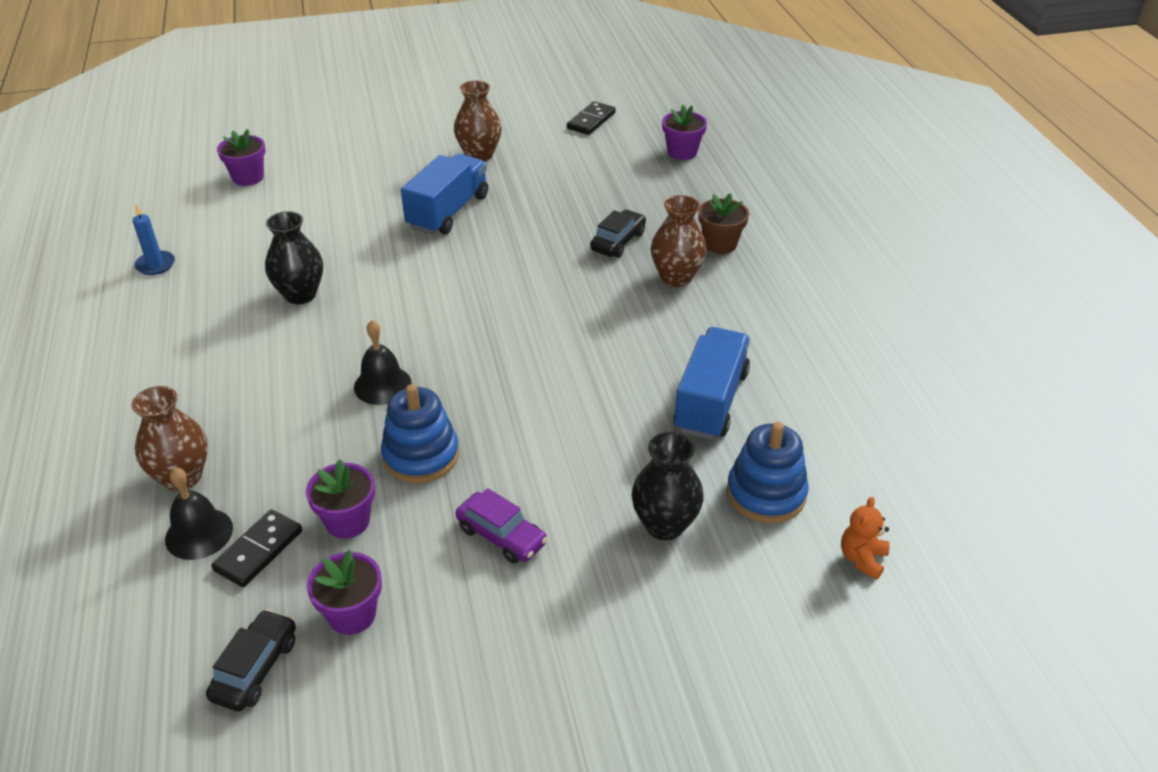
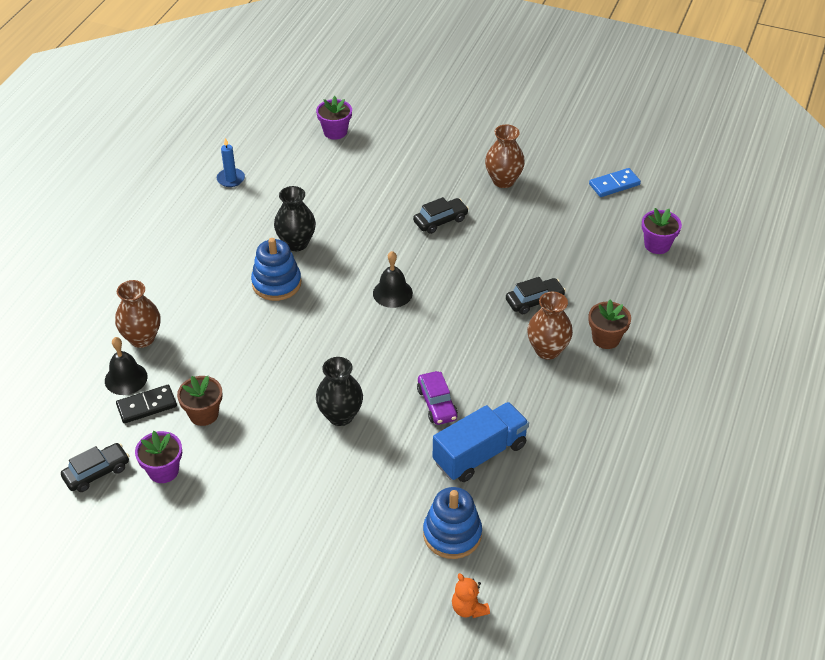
camera: 35 degrees right, 5 degrees up
purple flower pot [306,459,375,539] -> brown flower pot [177,376,223,426]
black bell [354,320,412,405] -> black bell moved to [373,251,413,308]
blue stacking toy [381,384,459,483] -> blue stacking toy moved to [251,238,302,301]
blue truck [401,154,488,235] -> black car [413,197,469,234]
purple car [456,488,548,564] -> purple car moved to [417,371,458,425]
black domino [567,101,616,135] -> blue domino [589,168,641,197]
black vase [631,432,703,540] -> black vase moved to [316,357,363,426]
orange teddy bear [841,497,890,580] -> orange teddy bear turned 90 degrees counterclockwise [452,573,490,618]

